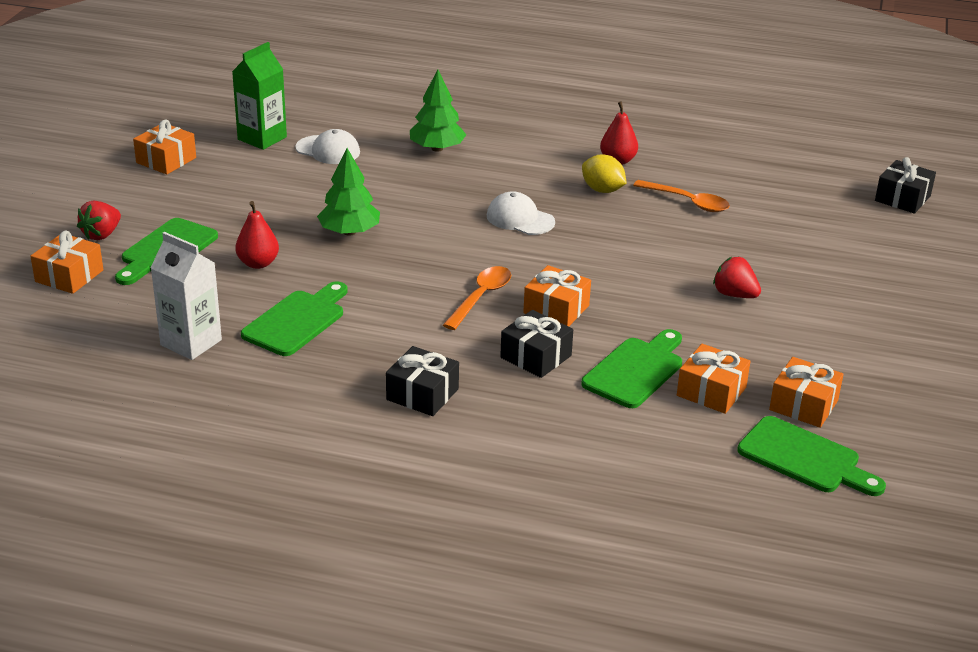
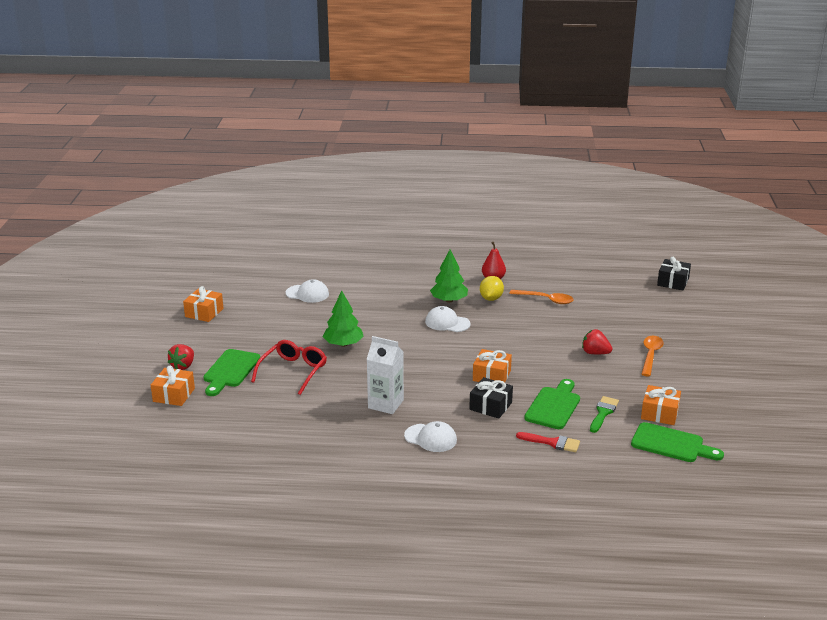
camera: 10 degrees left, 5 degrees down
white carton [151,232,222,360] -> white carton moved to [366,336,404,414]
green carton [232,42,287,150] -> none
red pear [235,201,279,269] -> red glasses [251,340,327,395]
green cutting board [241,282,348,356] -> none
black gift [386,346,459,416] -> white cap [404,421,457,452]
green tree [410,70,466,152] -> green tree moved to [430,250,468,303]
orange spoon [443,266,511,330] -> orange spoon moved to [641,336,664,376]
yellow lemon [582,154,627,193] -> yellow lemon turned 75 degrees clockwise [480,276,504,301]
orange gift [677,344,750,414] -> green brush [590,396,619,433]
none -> red brush [516,432,580,452]

